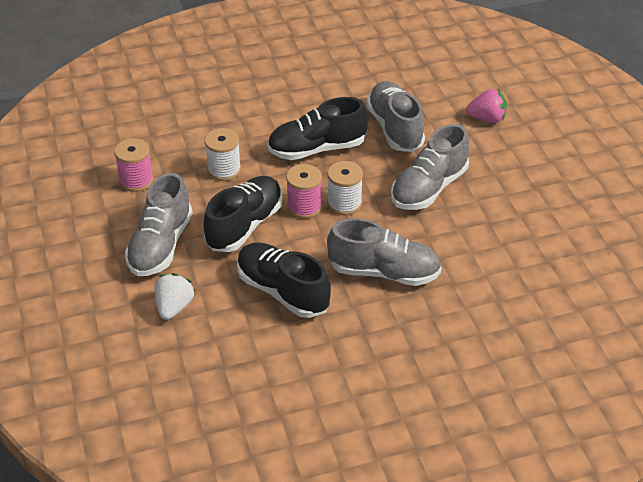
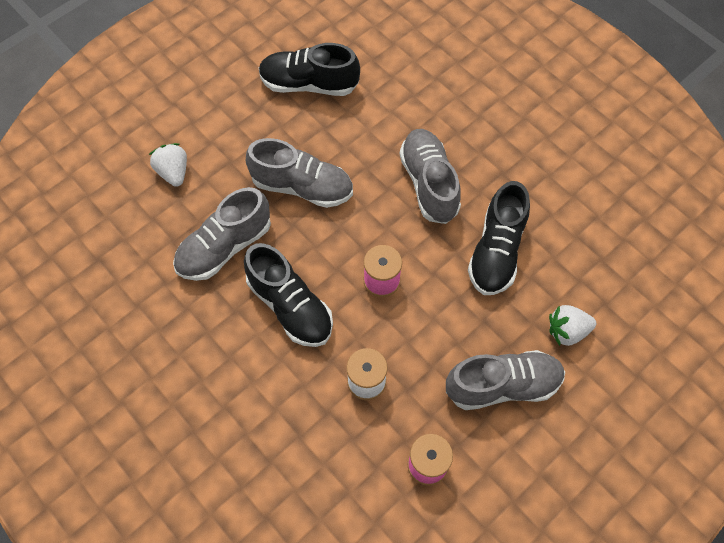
camera: 115 degrees left, 20 degrees up
black shoe [204,176,283,252] -> black shoe moved to [259,43,360,96]
white spool [327,161,363,215] -> none
pink strawberry [466,89,507,123] -> white strawberry [149,143,187,187]

